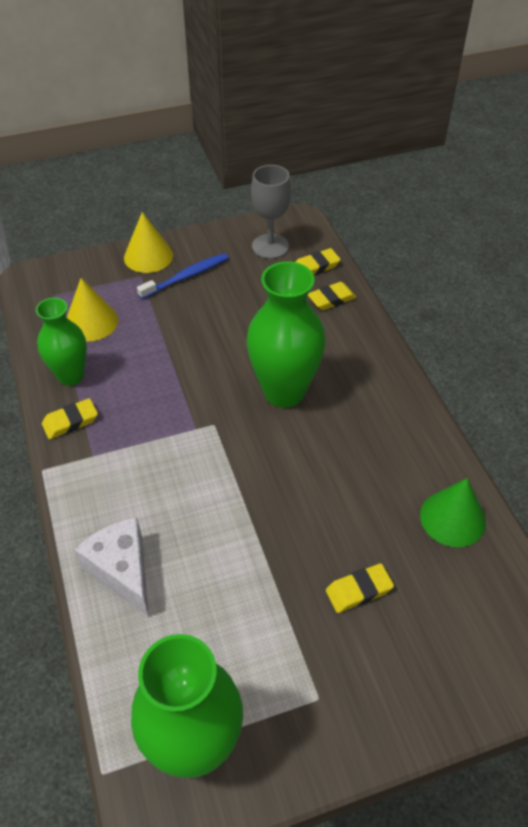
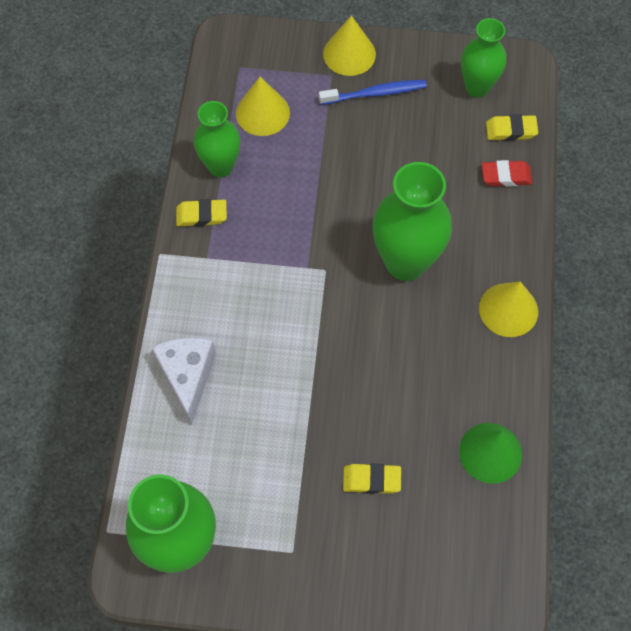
camera: 25 degrees right, 15 degrees up
grey goblet [251,165,291,259] -> green vase [461,18,506,97]
yellow eraser [308,282,356,310] -> red eraser [482,160,532,187]
none -> yellow cone [479,281,538,337]

